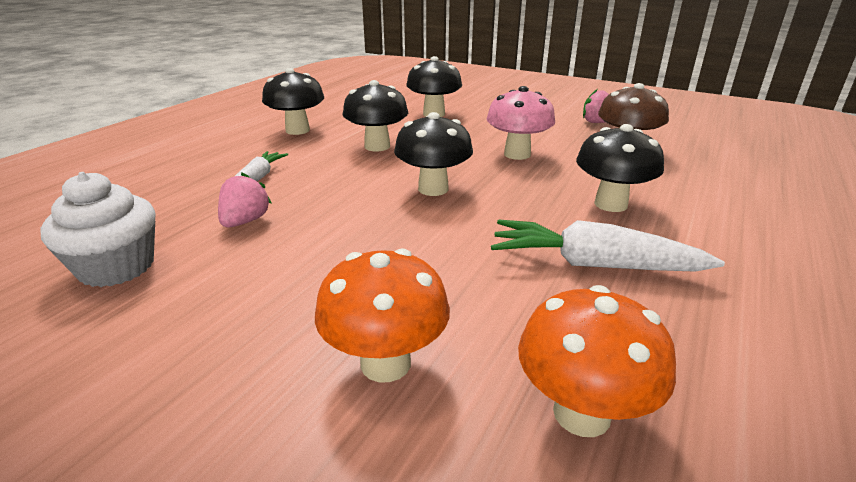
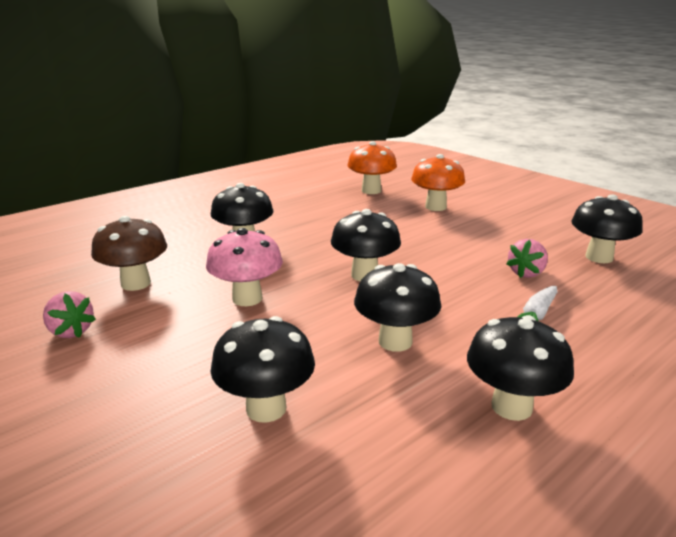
camera: 160 degrees left, 5 degrees down
white cupcake [40,172,155,287] -> black mushroom [571,194,643,263]
white carrot [491,220,725,272] -> none

